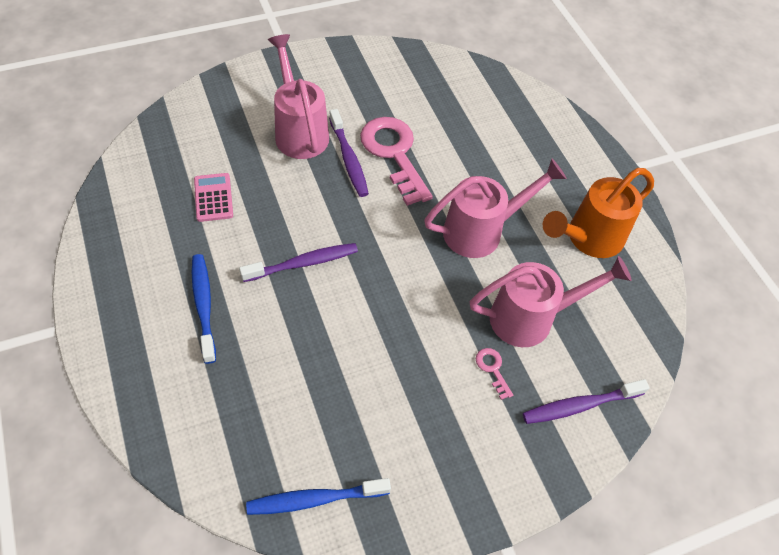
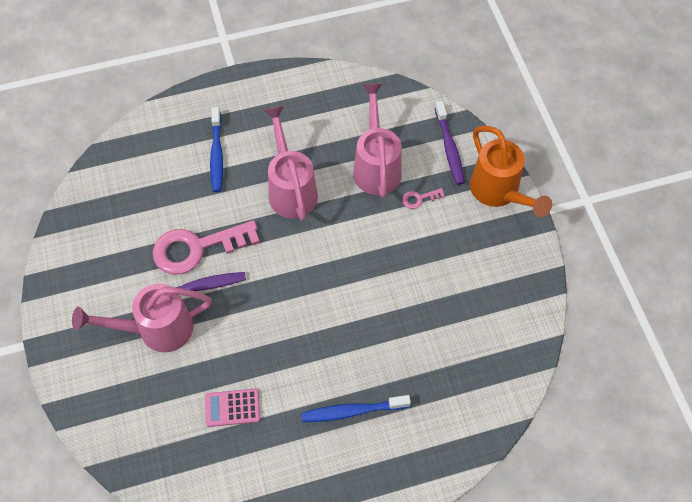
camera: 80 degrees left, 5 degrees up
purple toothbrush [239,243,358,282] -> none
blue toothbrush [246,478,391,515] -> blue toothbrush moved to [210,107,223,192]
orange watering can [543,168,654,258] -> orange watering can moved to [470,126,552,217]

